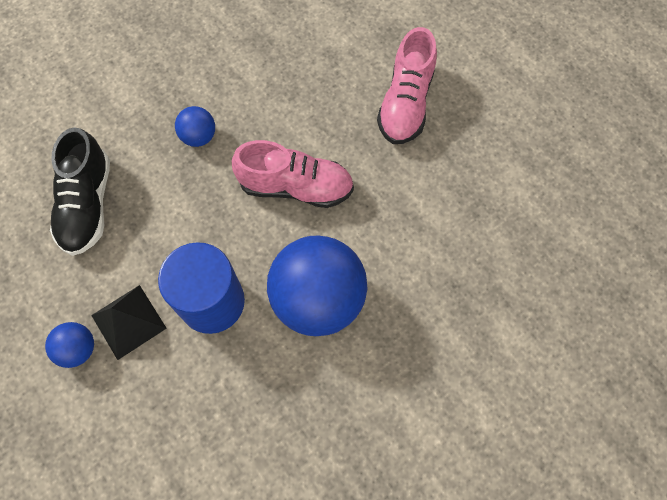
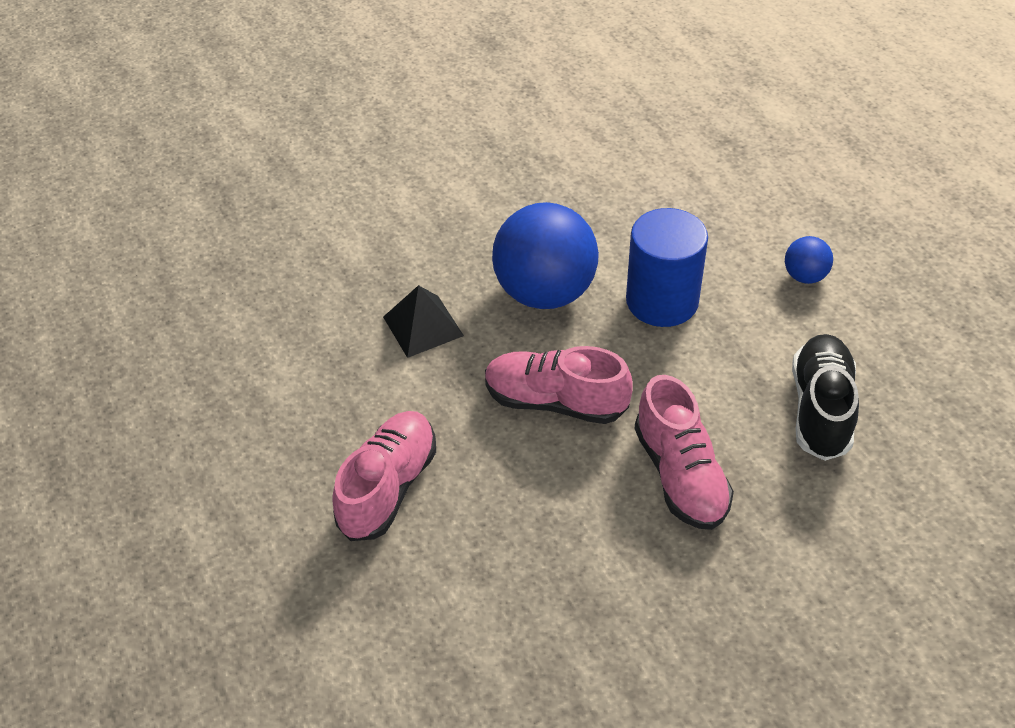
camera: 170 degrees left, 20 degrees down
black pyramid [91,285,167,360] -> black pyramid moved to [383,285,464,358]
blue ball [175,106,215,147] -> pink shoe [634,375,734,530]

